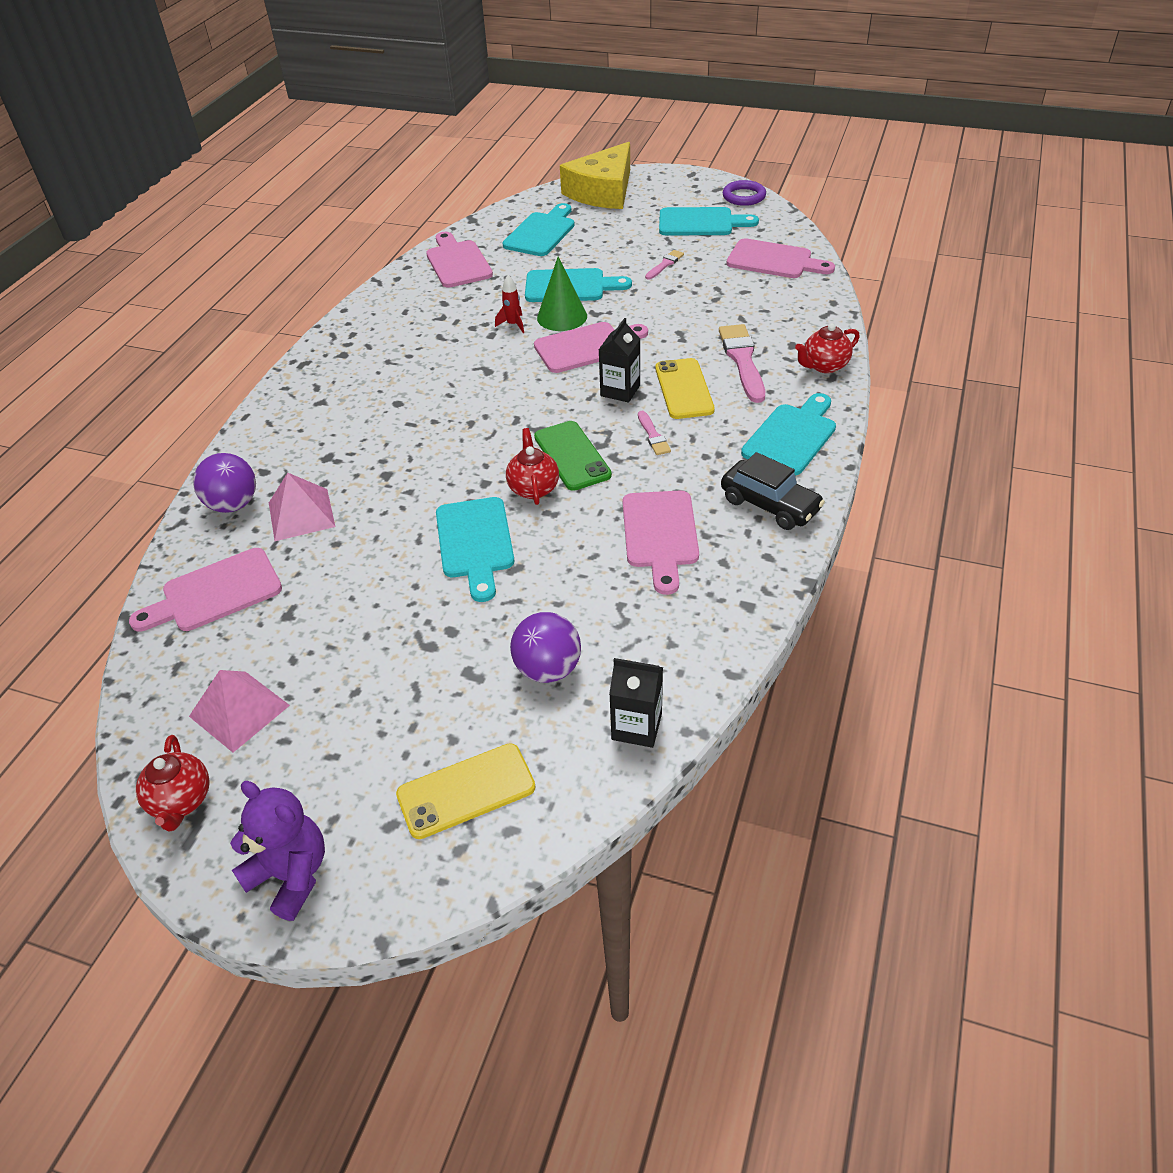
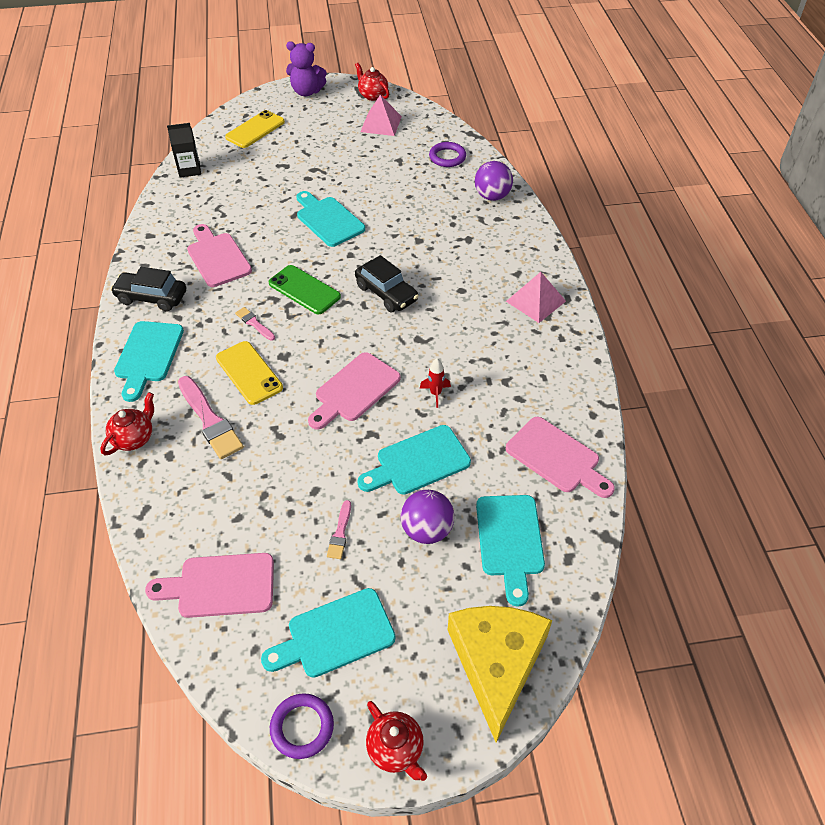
camera: 150 degrees right, 5 degrees up
pink cutting board [129,548,282,632] -> purple ring [429,142,466,167]
pink pyramid [269,473,335,541] -> pink pyramid moved to [506,272,566,323]
red teapot [506,428,559,505] -> red teapot moved to [366,701,427,781]
purple ball [510,612,581,683] -> purple ball moved to [401,490,455,544]
green cone [537,257,587,331] -> none
black carton [599,318,640,403] -> none
none -> black car [355,255,419,312]

